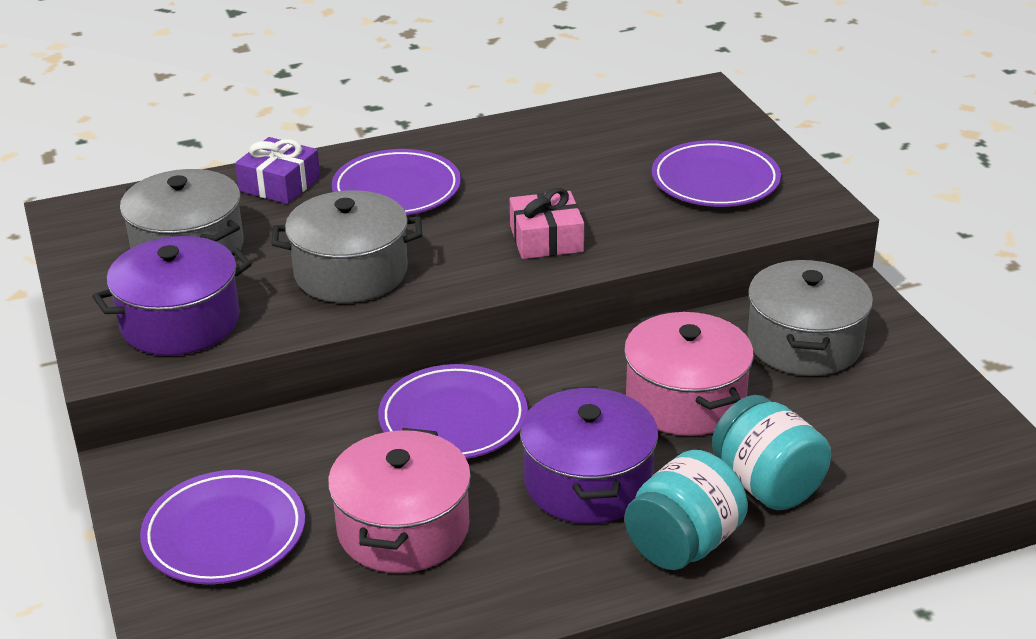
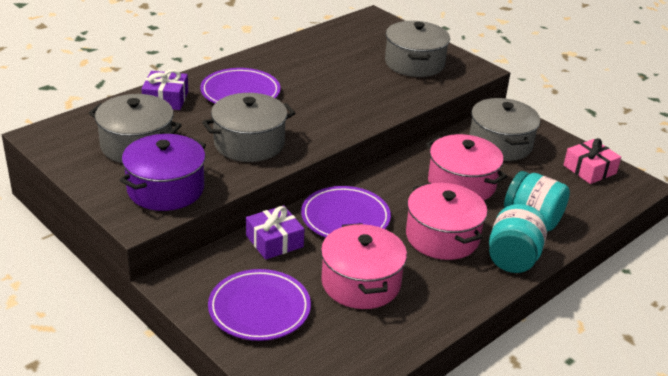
camera: 25 degrees left, 0 degrees up
pink gift [510,188,584,259] -> pink gift moved to [564,138,621,184]
purple pot [520,386,658,524] -> pink pot [406,183,487,260]
purple plate [652,140,781,207] -> grey pot [385,21,450,77]
none -> purple gift [246,205,305,260]

